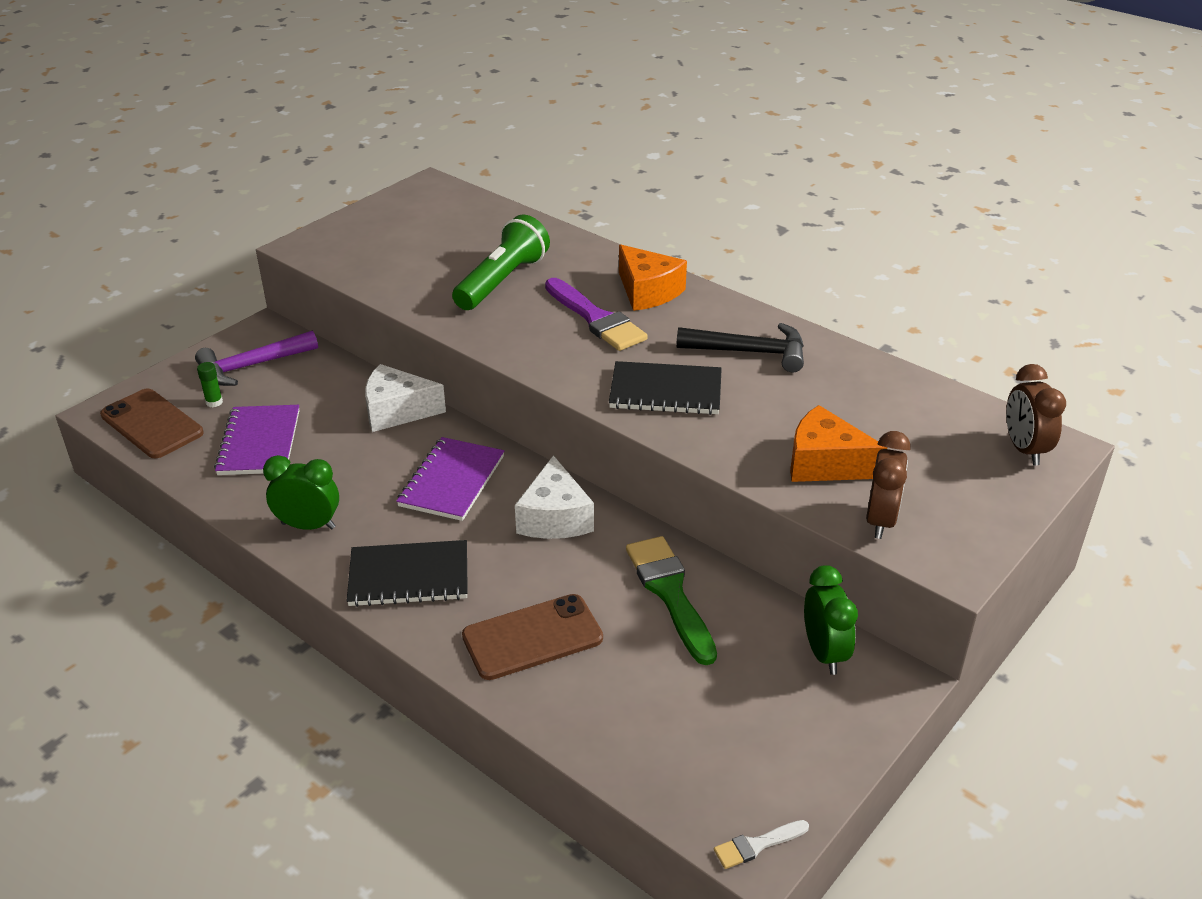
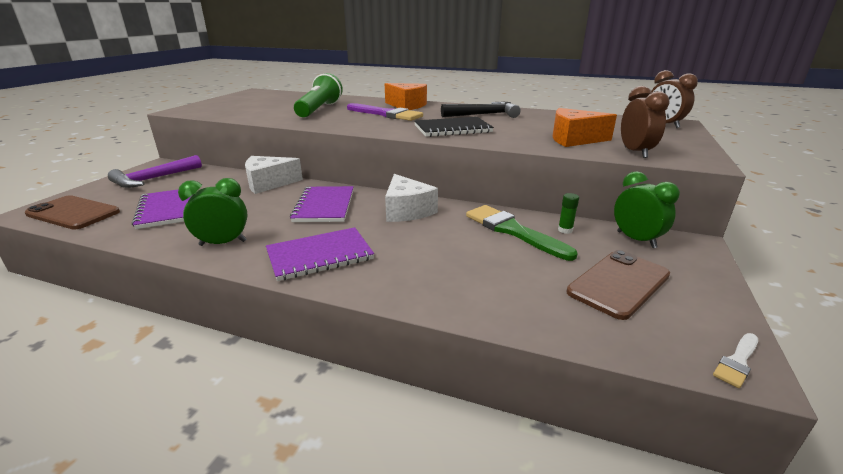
camera: 20 degrees left, 10 degrees down
green glue stick [197,362,223,407] -> green glue stick moved to [558,193,579,234]
black notebook [347,540,468,607] -> purple notebook [266,227,374,281]
brown phone [462,594,603,680] -> brown phone moved to [567,250,670,320]

